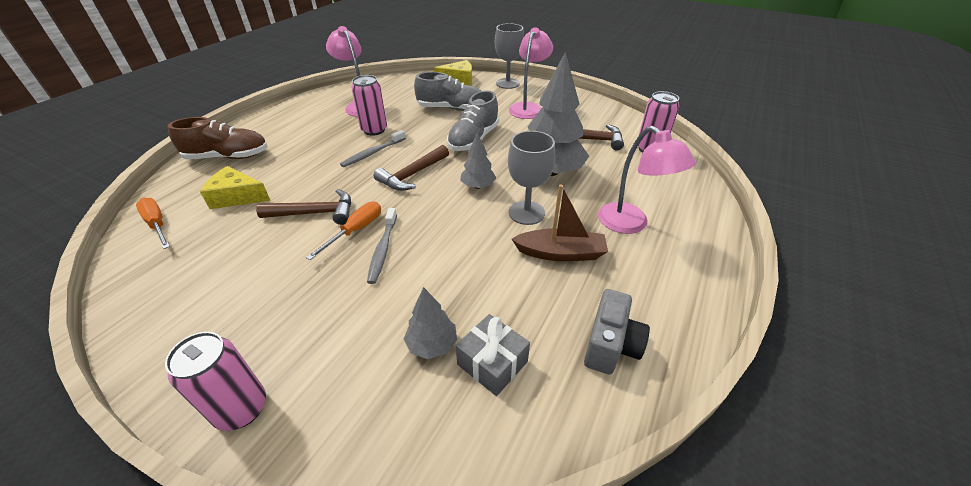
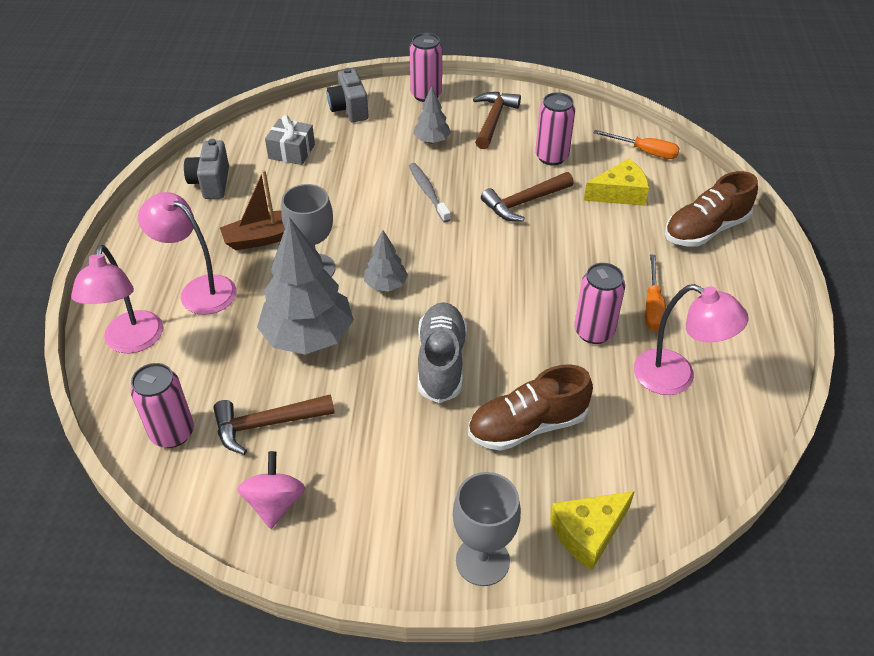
camera: 155 degrees right, 5 degrees up
orange screwdriver [306,202,381,260] -> orange screwdriver moved to [645,254,666,332]
grey toothbrush [340,130,406,167] -> none
brown hammer [374,145,449,191] -> brown hammer moved to [473,92,521,149]
grey tree [404,287,457,359] -> grey tree moved to [413,87,451,143]
grey shoe [414,72,481,111] -> brown shoe [468,364,593,451]
pink lamp [509,27,553,119] -> pink lamp moved to [71,245,163,353]
none -> pink spinning top [237,451,305,529]
none -> grey camera [327,68,368,122]
none -> pink can [535,92,575,166]

